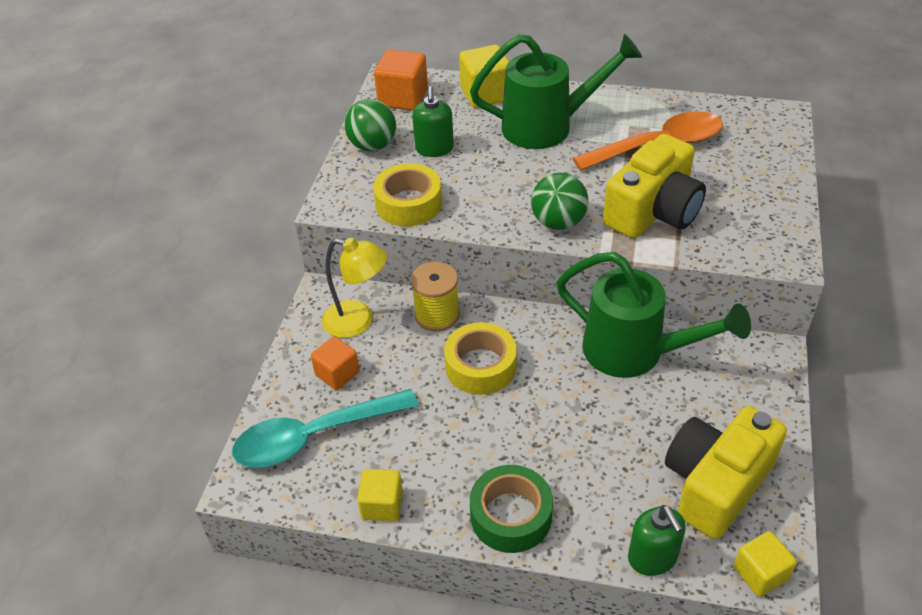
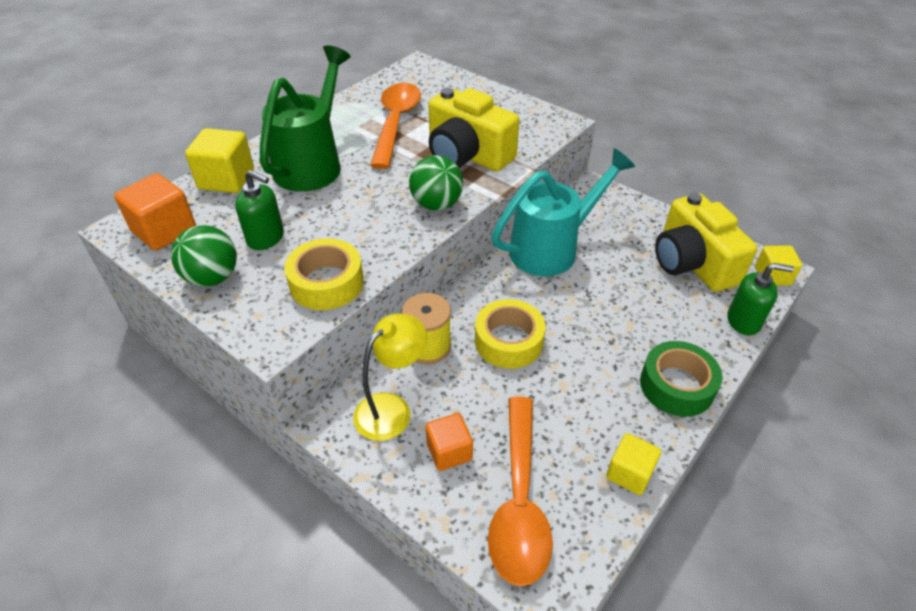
camera: 65 degrees left, 0 degrees up
turquoise spoon [232,389,419,468] -> orange spoon [488,396,553,586]
green watering can [556,252,751,378] -> turquoise watering can [491,148,635,276]
yellow camera [603,134,706,238] -> yellow camera turned 150 degrees clockwise [429,88,520,172]

